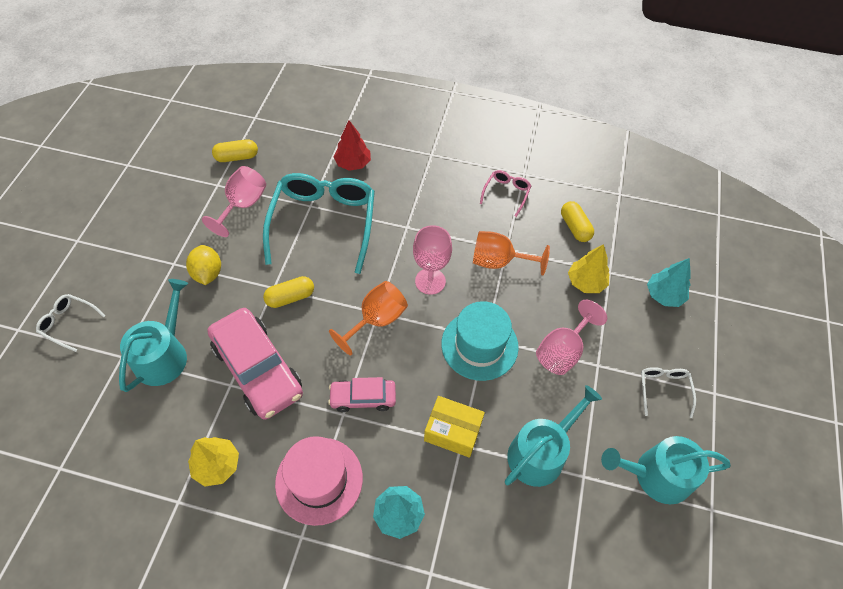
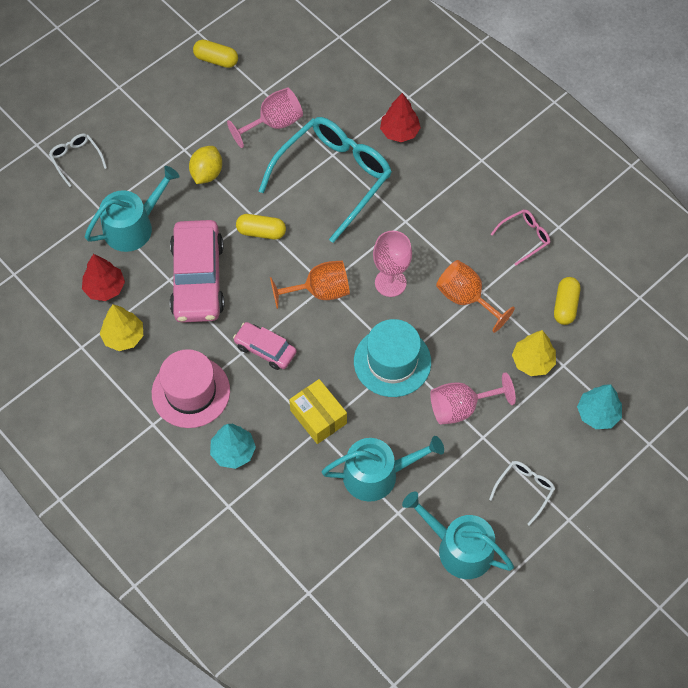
camera: 35 degrees right, 5 degrees up
yellow capsule [212,139,258,162] -> yellow capsule moved to [193,40,238,68]
none -> red tree [82,254,125,301]

